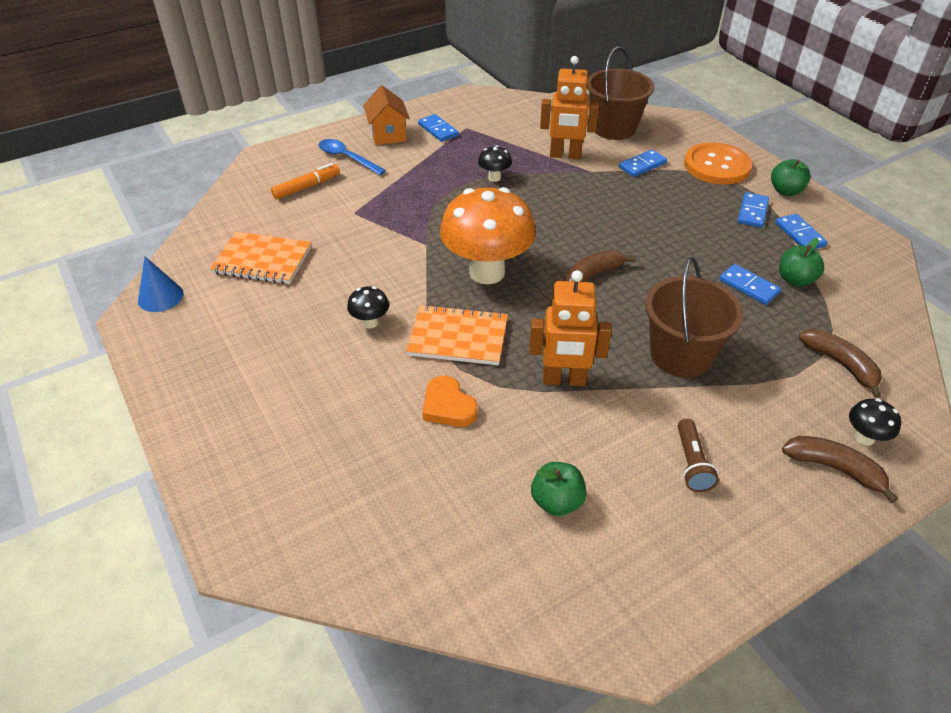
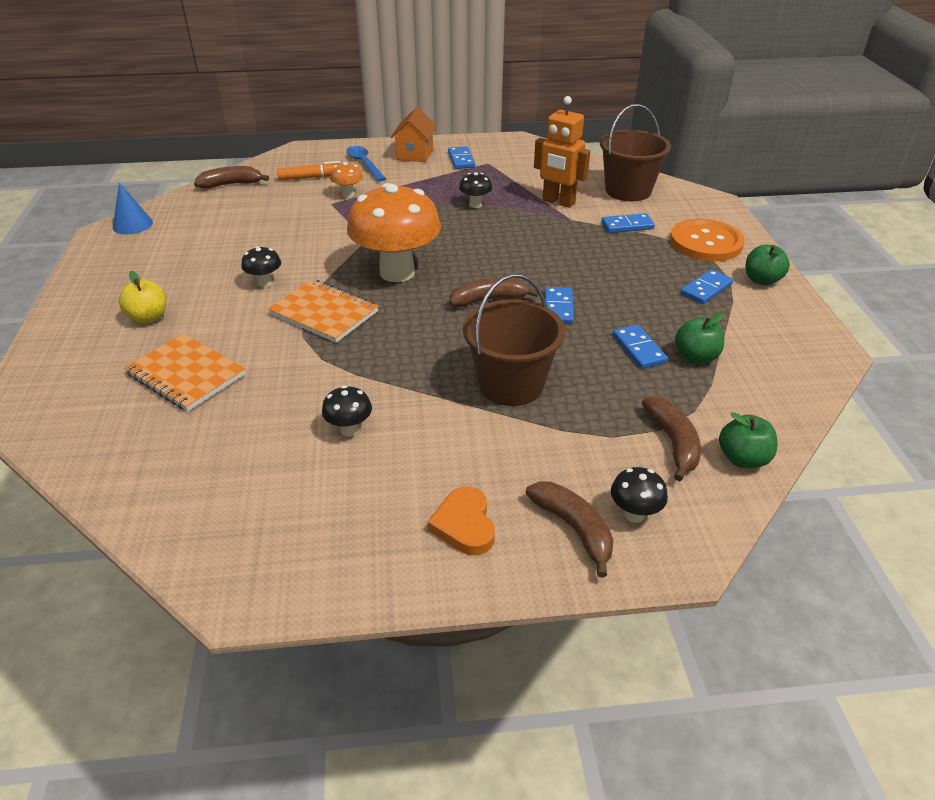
camera: 25 degrees right, 5 degrees down
orange notebook [210,232,311,284] -> orange notebook moved to [124,333,246,411]
orange heart [423,376,478,427] -> orange heart moved to [428,487,495,555]
orange robot [529,270,612,386] -> none
green apple [531,462,587,516] -> green apple moved to [719,412,777,468]
brown flashlight [678,418,719,492] -> none
blue domino [775,214,828,249] -> blue domino moved to [545,287,574,324]
none -> yellow apple [119,271,167,324]
none -> brown banana [194,166,269,189]
none -> black mushroom [322,386,372,436]
none -> orange mushroom [330,162,363,197]

